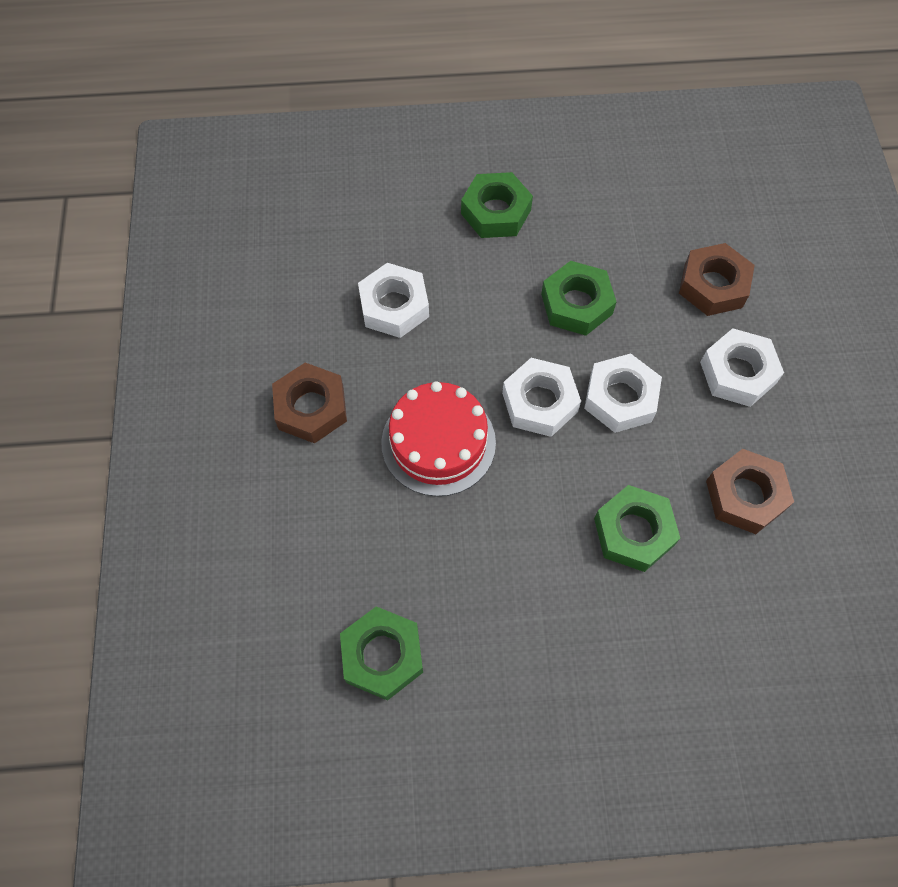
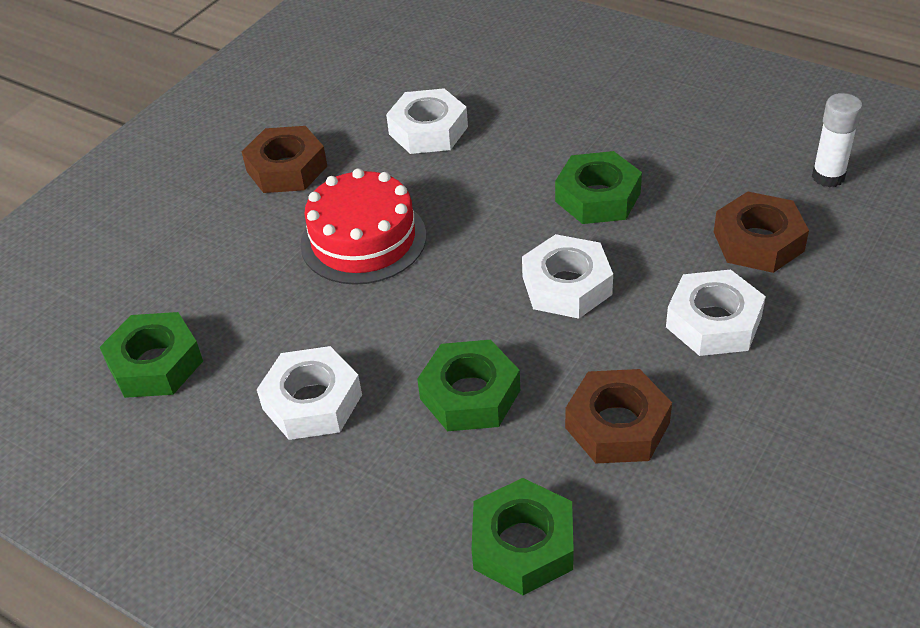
camera: 40 degrees right, 20 degrees down
green nut [461,172,533,238] -> green nut moved to [472,478,574,595]
white nut [502,358,581,437] -> white nut moved to [257,346,362,440]
none -> white glue stick [812,93,863,188]

